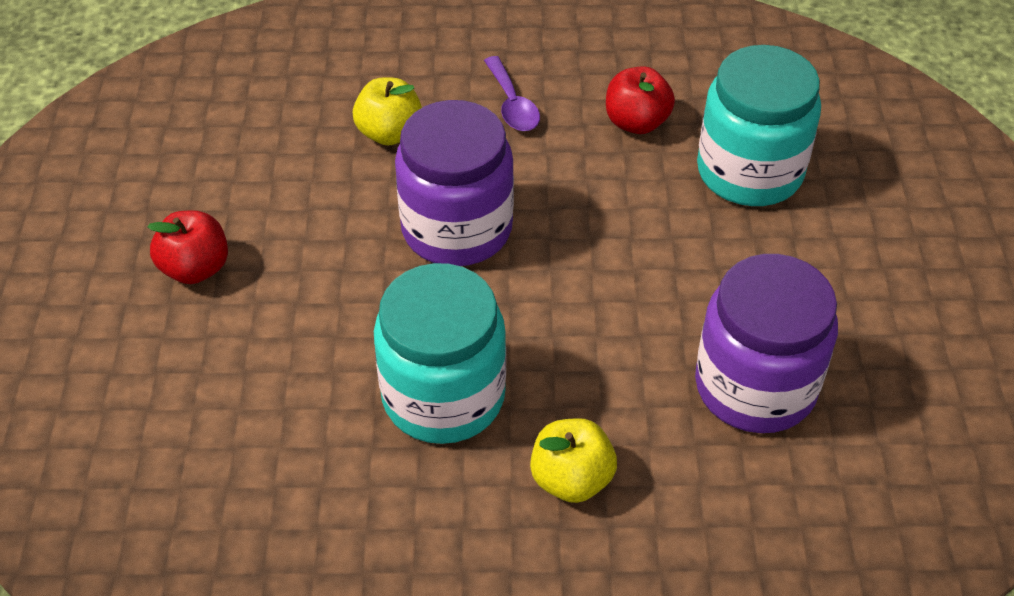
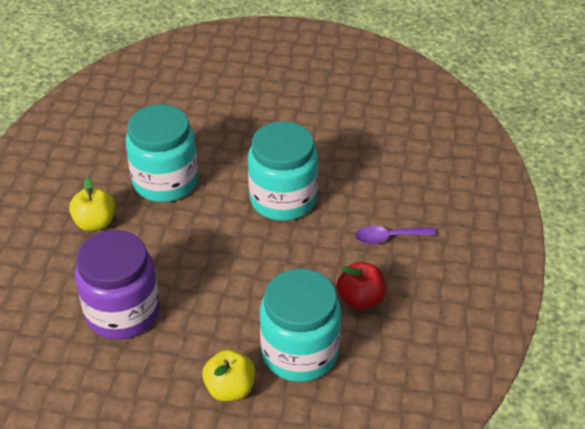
camera: 100 degrees right, 5 degrees down
red apple [147,210,228,284] -> none
yellow apple [353,77,422,146] -> yellow apple moved to [202,349,255,401]
purple jar [395,100,514,266] -> turquoise jar [248,121,318,221]

